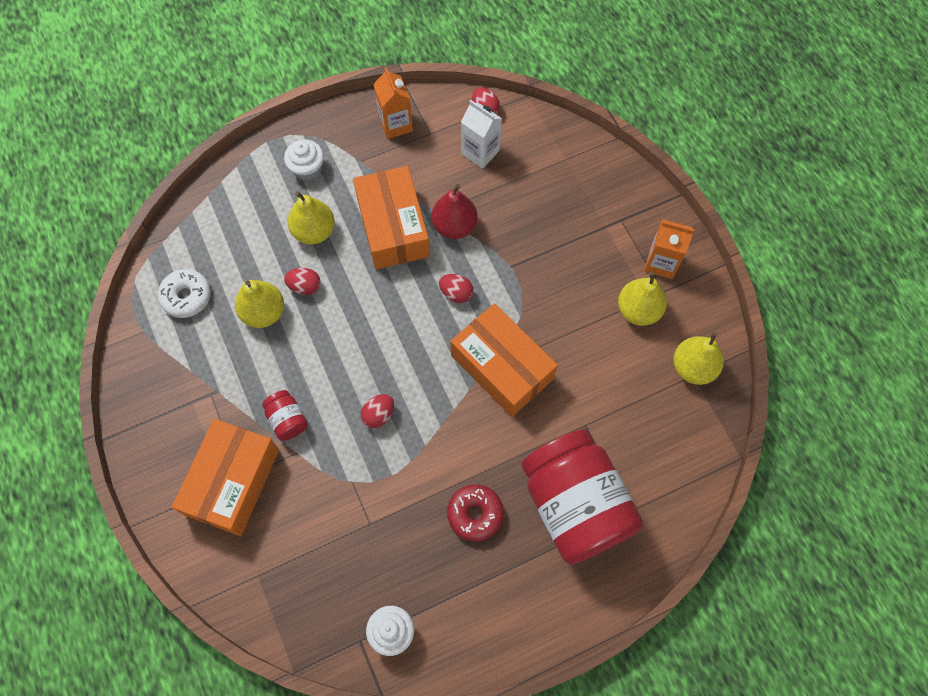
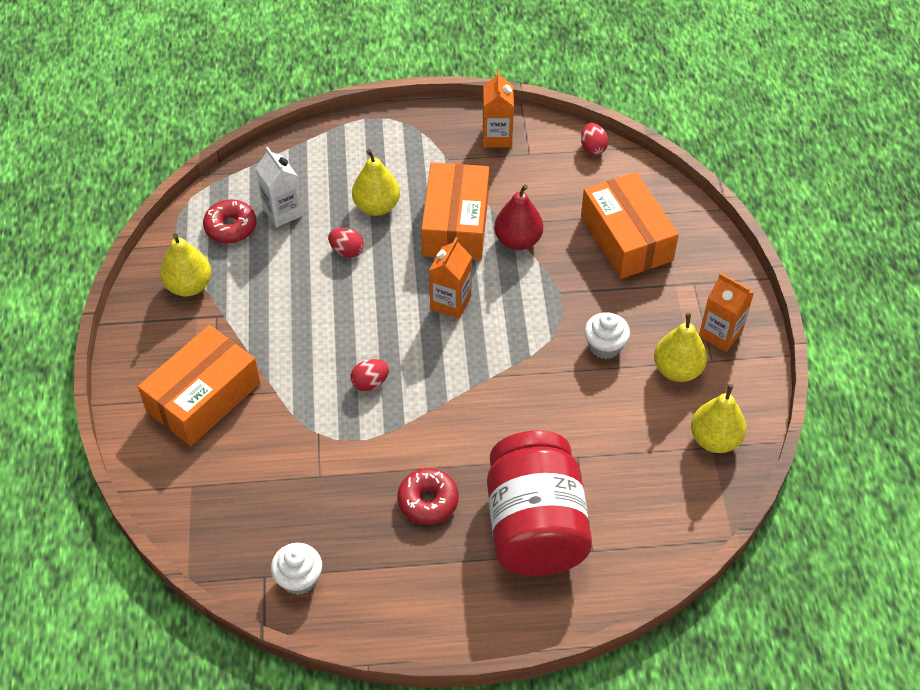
camera: 20 degrees right, 15 degrees down
white donut [158,269,211,318] -> red donut [203,199,256,244]
yellow pear [235,280,284,328] -> yellow pear moved to [160,233,211,297]
red jar [262,390,308,441] -> none
white cupcake [284,140,324,181] -> white cupcake moved to [584,312,630,359]
red egg [439,274,473,303] -> none
orange box [450,303,558,417] -> orange box moved to [581,172,679,279]
white carton [461,100,502,169] -> white carton moved to [256,147,303,227]
none -> orange carton [429,237,472,319]

